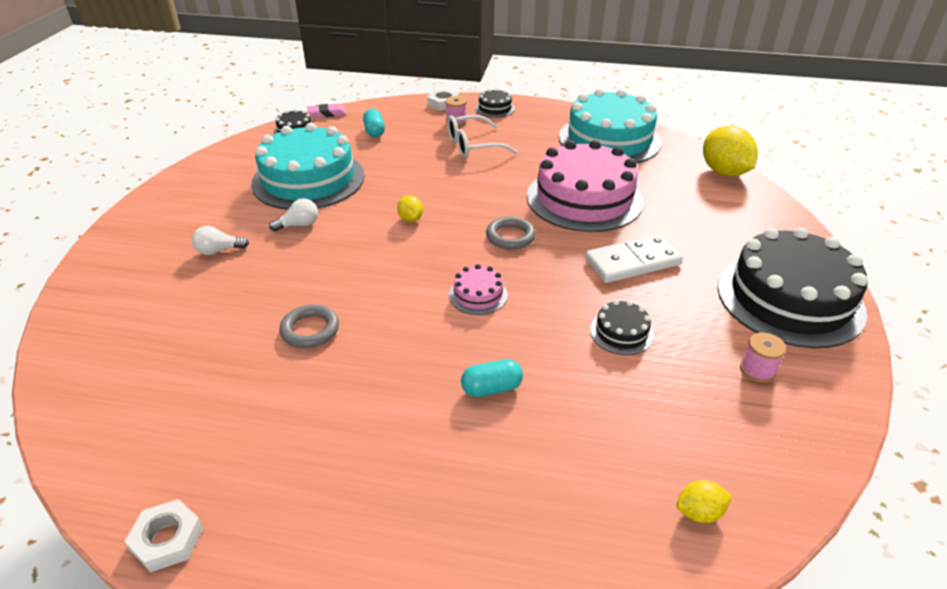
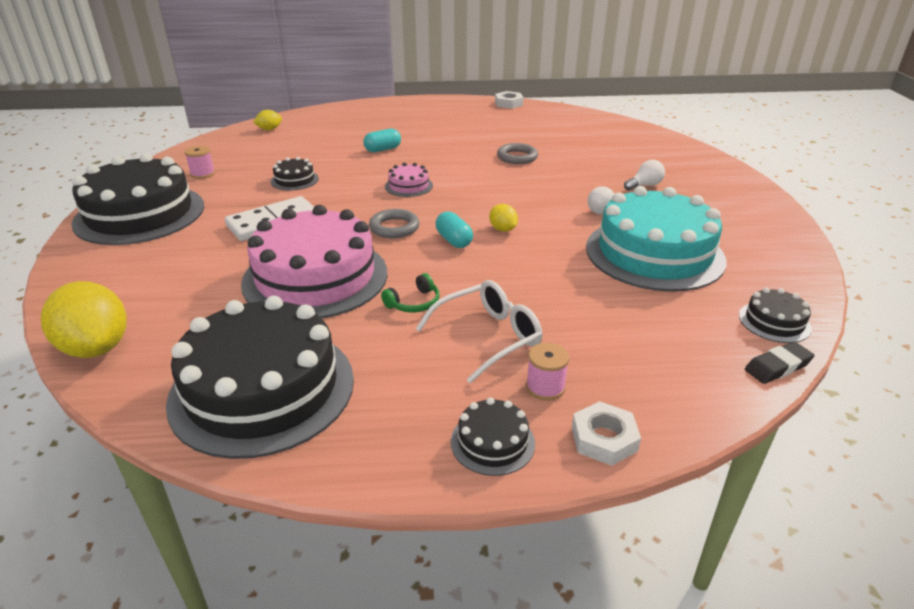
camera: 165 degrees right, 5 degrees down
pink eraser [308,104,346,118] -> black eraser [745,342,814,384]
turquoise capsule [363,109,385,137] -> turquoise capsule moved to [436,211,473,248]
turquoise cake [559,88,662,163] -> black cake [166,296,354,459]
none -> green headphones [381,273,439,312]

